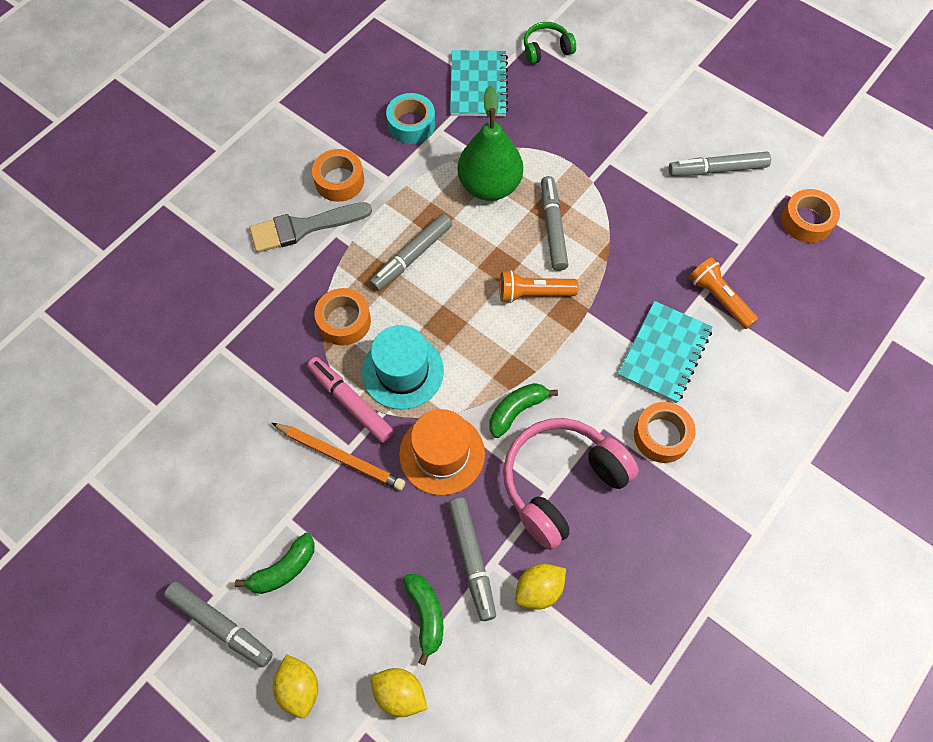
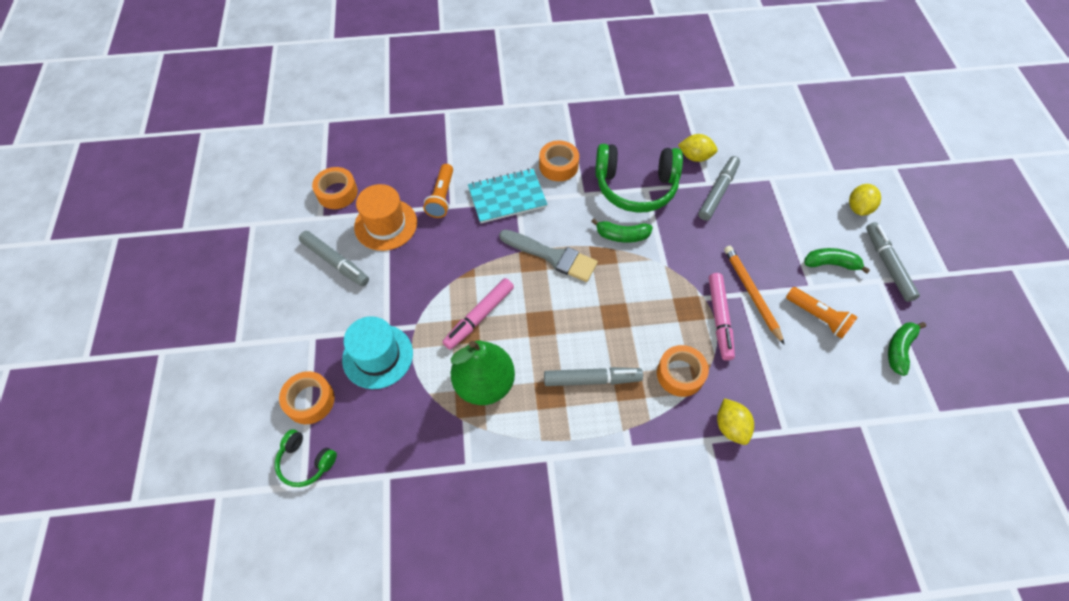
camera: 135 degrees left, 5 degrees down
grey brush [250,202,372,253] -> grey brush moved to [499,230,598,282]
orange tape [312,149,364,202] -> orange tape moved to [279,371,335,424]
turquoise hat [362,325,444,410] -> turquoise hat moved to [342,316,413,389]
yellow lemon [371,668,428,717] -> yellow lemon moved to [717,398,754,445]
turquoise tape [386,93,435,144] -> none
orange hat [399,409,485,495] -> orange hat moved to [354,184,417,251]
green banana [403,574,443,665] -> green banana moved to [888,322,926,376]
turquoise notebook [450,50,508,116] -> none
orange flashlight [500,270,578,303] -> orange flashlight moved to [786,287,858,339]
pink headphones [503,418,639,550] -> green headphones [595,144,683,213]
grey marker [541,176,568,271] -> pink marker [442,278,514,350]

